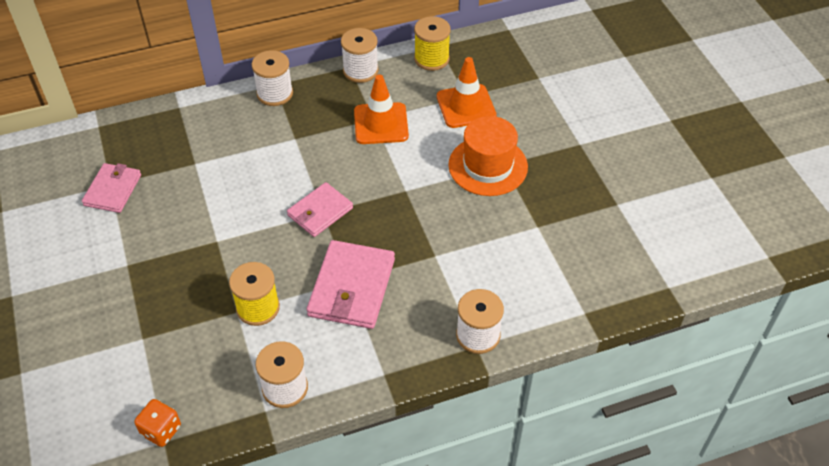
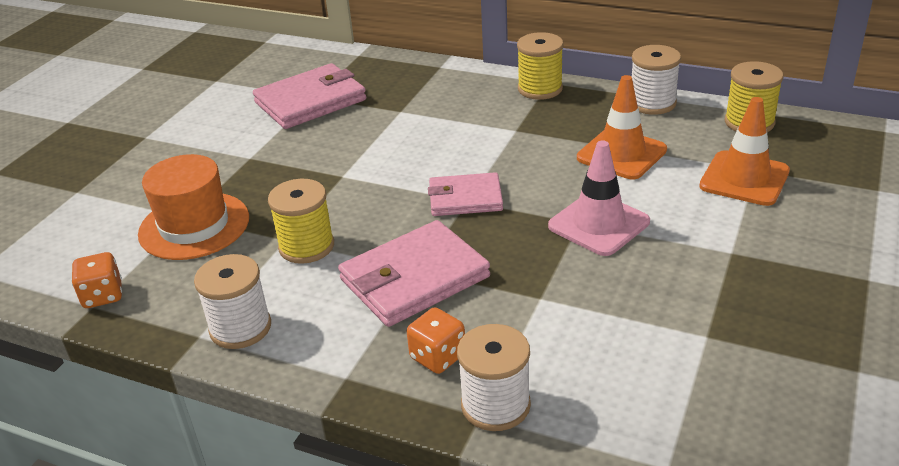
camera: 45 degrees right, 15 degrees down
pink wallet [82,163,141,213] -> pink wallet [253,63,366,129], size x1.56
white spool [252,50,293,106] -> yellow spool [517,32,564,100]
orange hat [448,116,528,196] -> orange hat moved to [138,154,249,260]
none -> orange dice [407,307,465,374]
none -> pink traffic cone [548,140,650,256]

